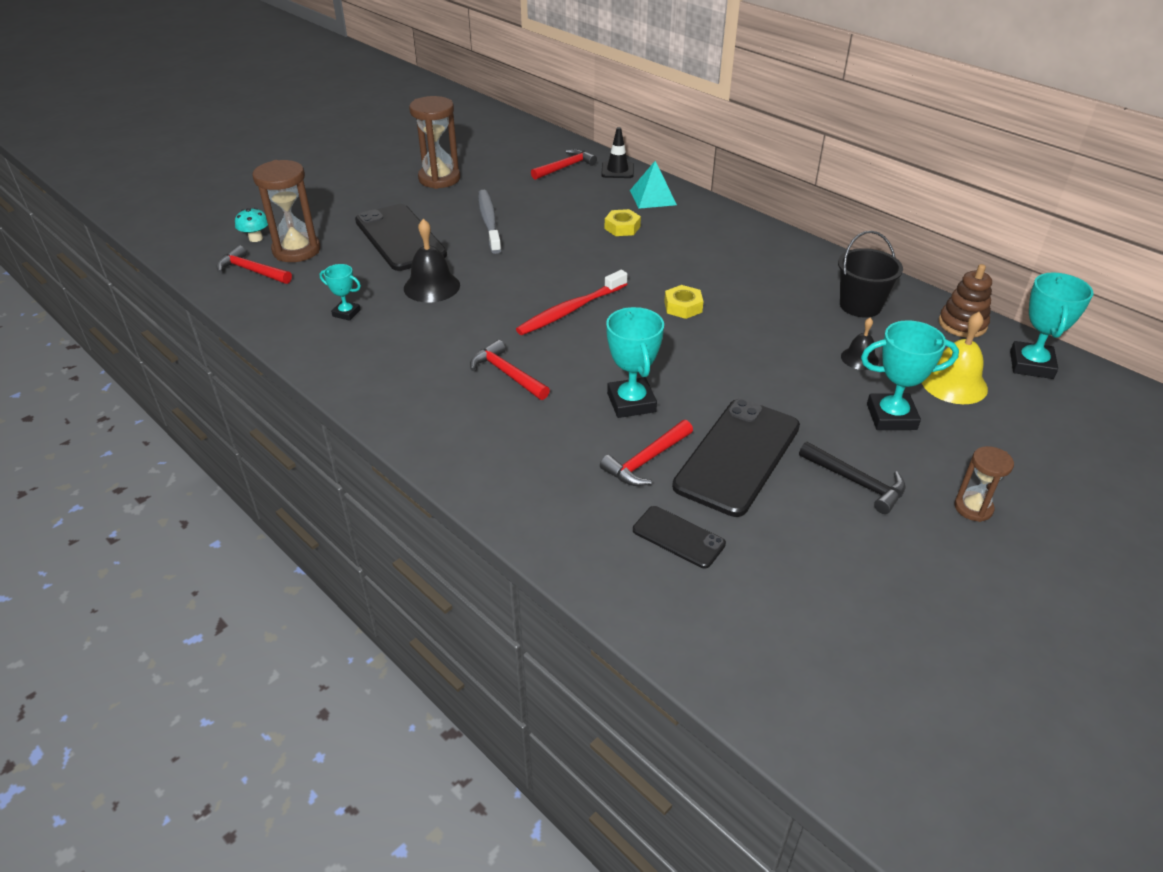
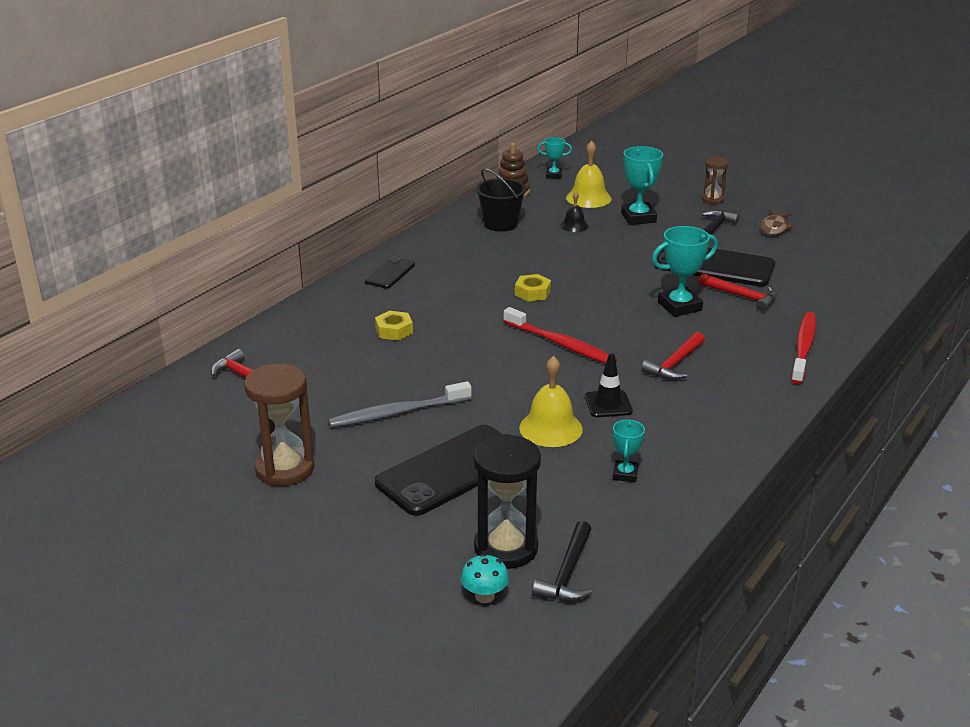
camera: 100 degrees left, 10 degrees down
red hammer [216,245,292,284] -> black hammer [532,521,593,602]
brown hourglass [252,160,320,262] -> black hourglass [473,434,541,569]
black bell [404,219,460,303] -> yellow bell [519,356,583,447]
black traffic cone [601,127,634,178] -> black traffic cone moved to [585,353,633,417]
turquoise pyramid [630,161,677,209] -> none
black phone [633,506,726,569] -> black phone moved to [365,257,415,288]
turquoise trophy [1010,273,1093,379] -> turquoise trophy [538,137,572,179], size x0.57
none -> brown fish [760,210,794,235]
none -> red toothbrush [791,312,816,384]

